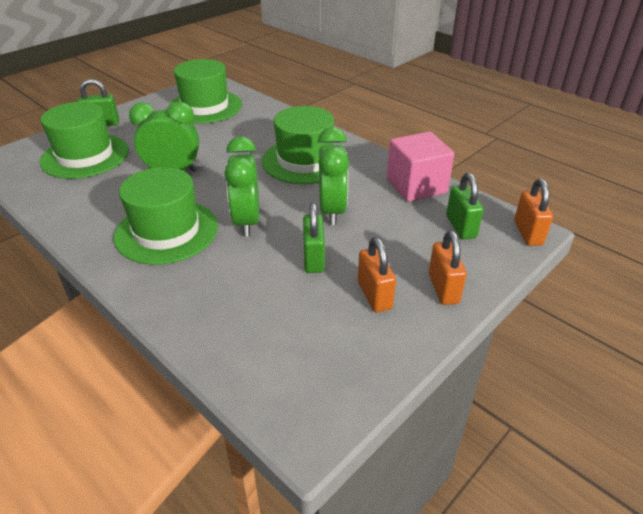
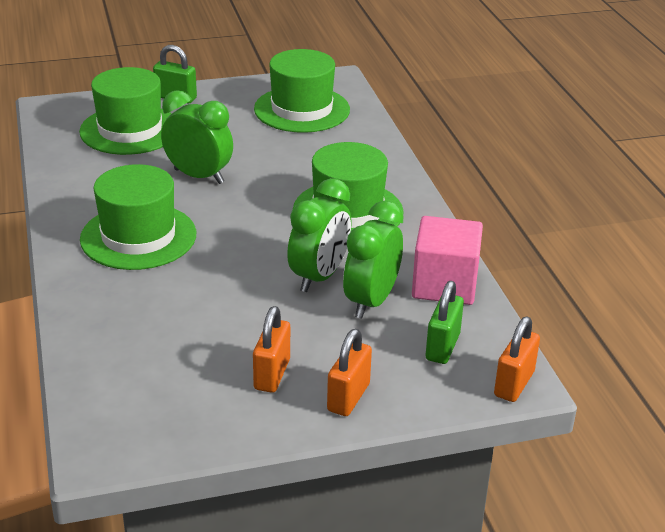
camera: 30 degrees right, 5 degrees down
green clock [224,136,260,237] -> green clock moved to [343,201,404,319]
green padlock [303,203,325,273] -> none

